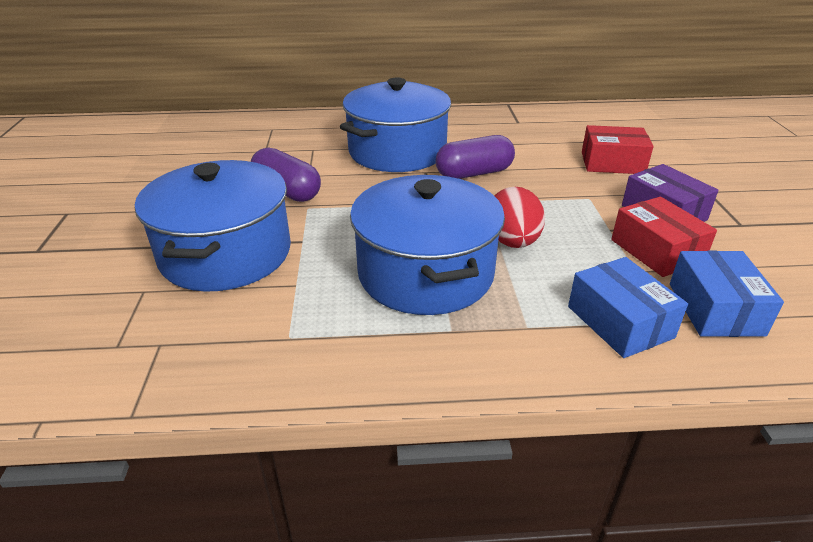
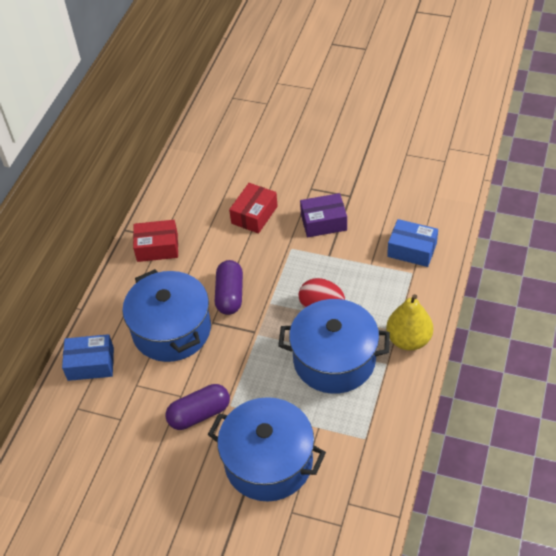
camera: 65 degrees left, 15 degrees up
blue box [568,257,688,358] -> blue box moved to [62,334,114,381]
red box [611,197,717,277] -> red box moved to [133,220,178,262]
none -> yellow pear [386,294,433,351]

